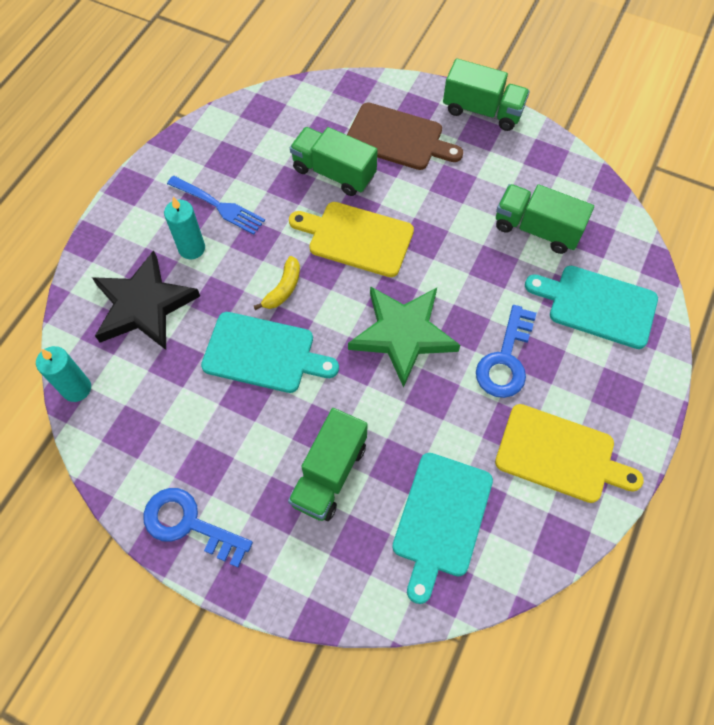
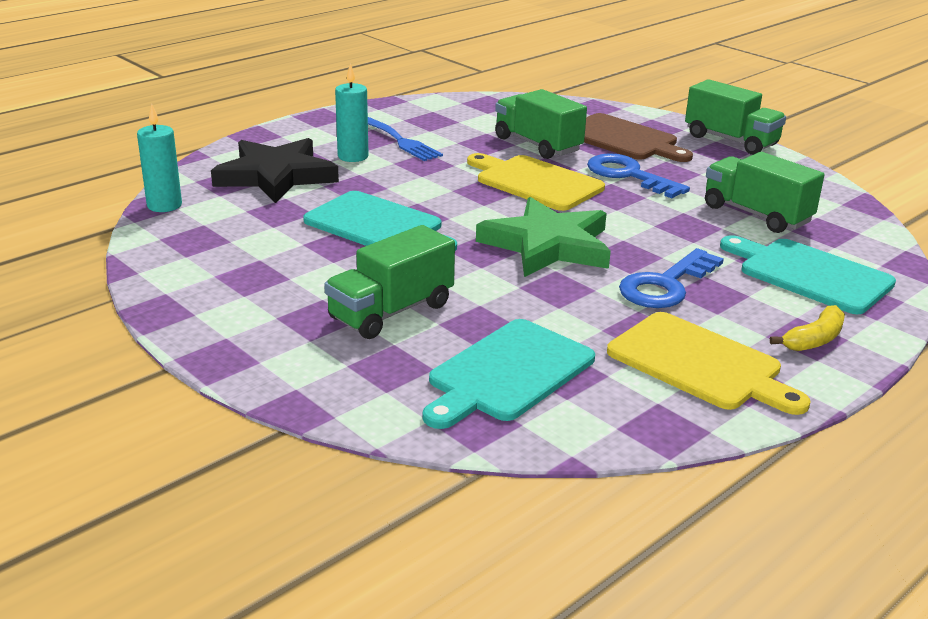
camera: 20 degrees right, 35 degrees down
blue key [143,488,253,567] -> blue key moved to [587,153,690,198]
yellow banana [254,256,300,310] -> yellow banana moved to [770,305,845,351]

